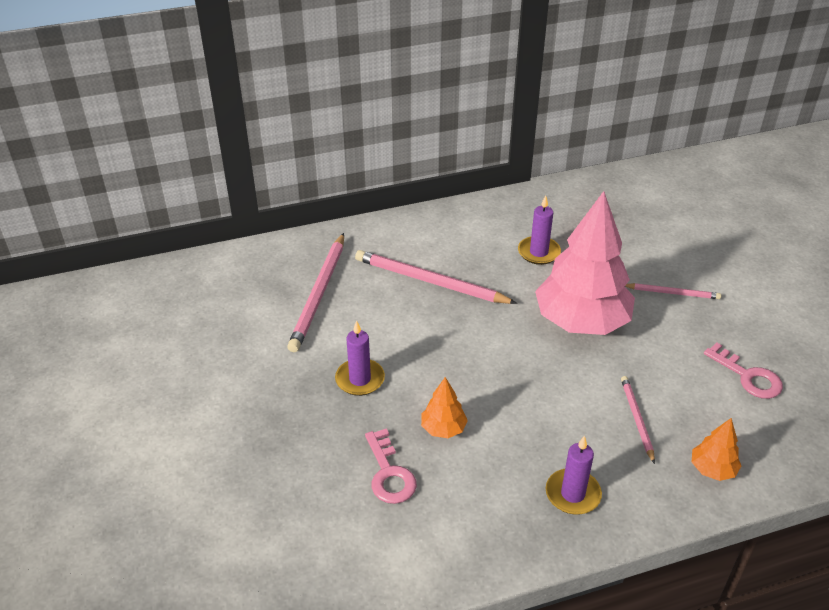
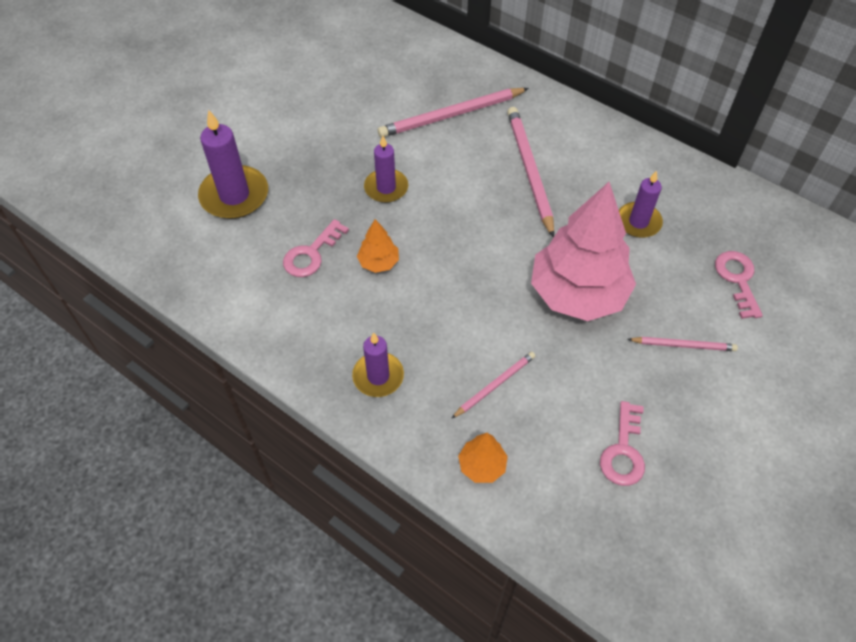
camera: 55 degrees right, 15 degrees up
pink pencil [625,283,721,299] -> pink pencil turned 60 degrees counterclockwise [628,337,738,351]
none -> purple candle [198,110,268,219]
none -> pink key [715,251,763,319]

